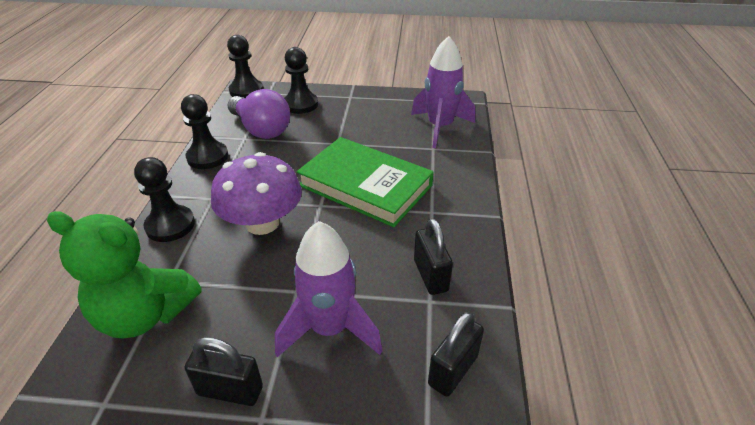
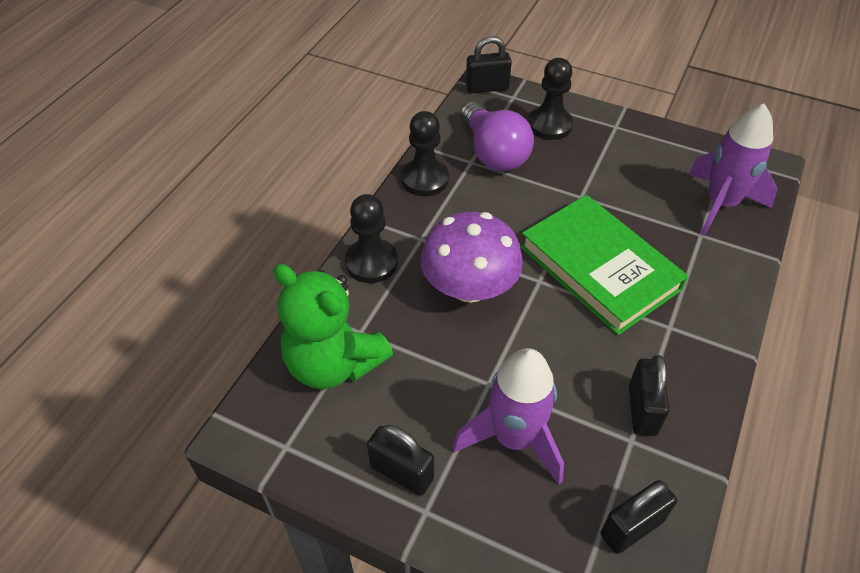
camera: 20 degrees right, 10 degrees up
black pawn [227,35,263,98] -> black padlock [466,36,512,93]

